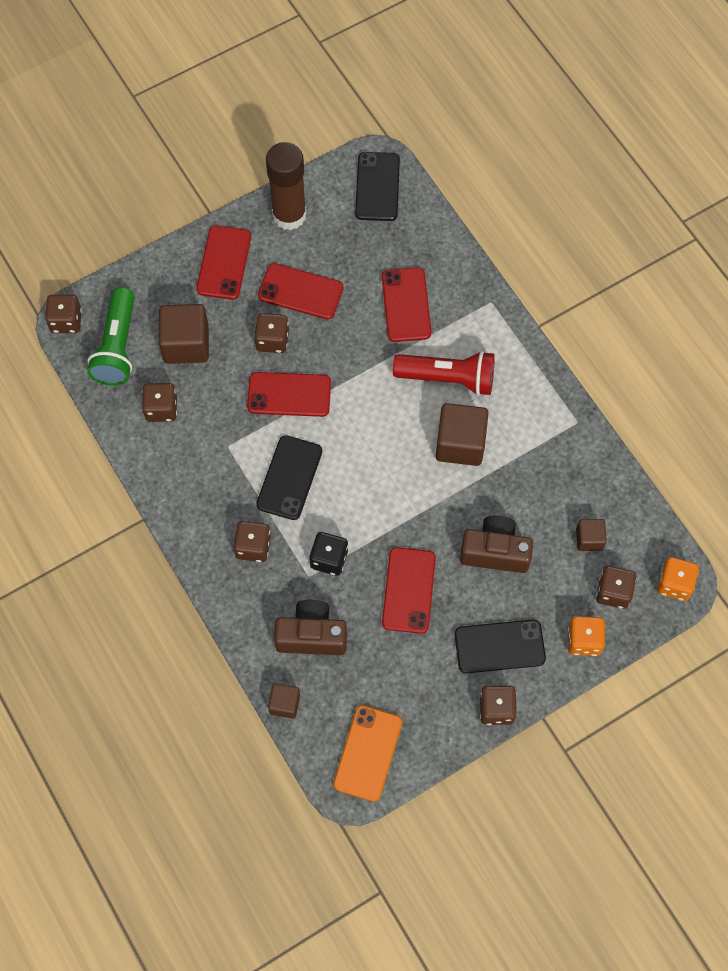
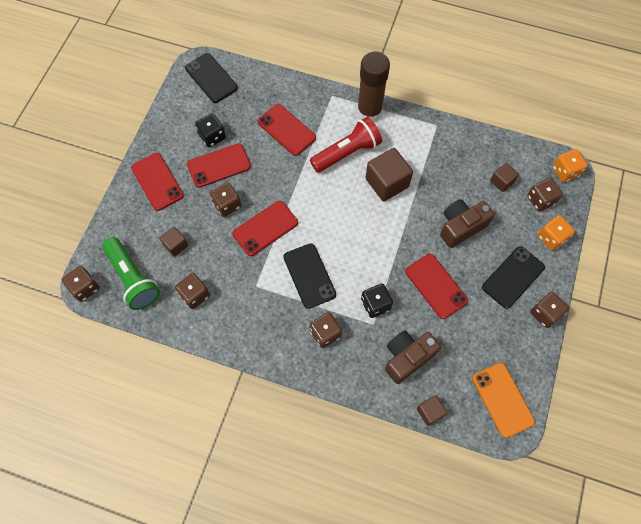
camera: 40 degrees left, 0 degrees up
brown cube [159,304,209,364] -> brown cube [160,227,188,257], size x0.55
brown glue stick [266,142,307,230] -> brown glue stick moved to [357,52,390,122]
none -> black dice [195,113,226,147]

